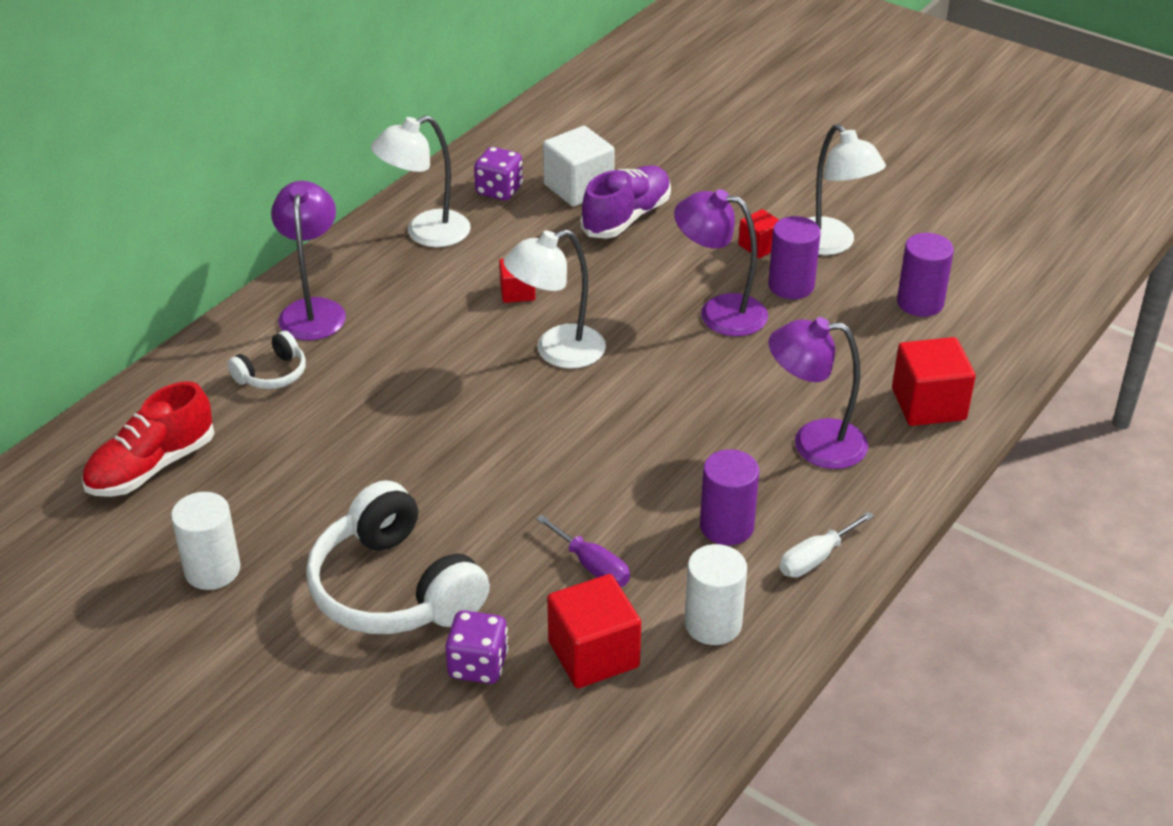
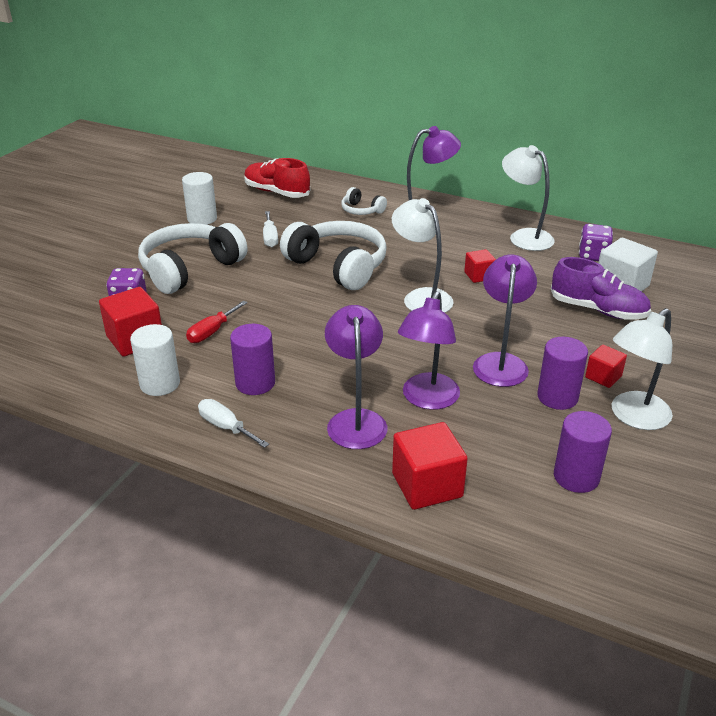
camera: 80 degrees right, 5 degrees down
purple screwdriver [536,515,630,587] -> red screwdriver [186,301,248,343]
none -> white screwdriver [263,211,278,247]
none -> white headphones [280,221,387,290]
none -> purple lamp [398,291,460,410]

